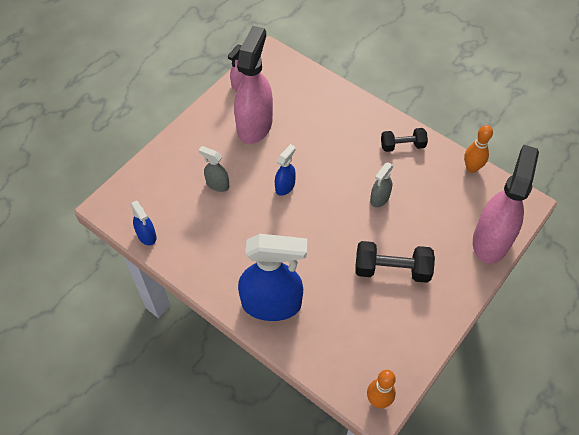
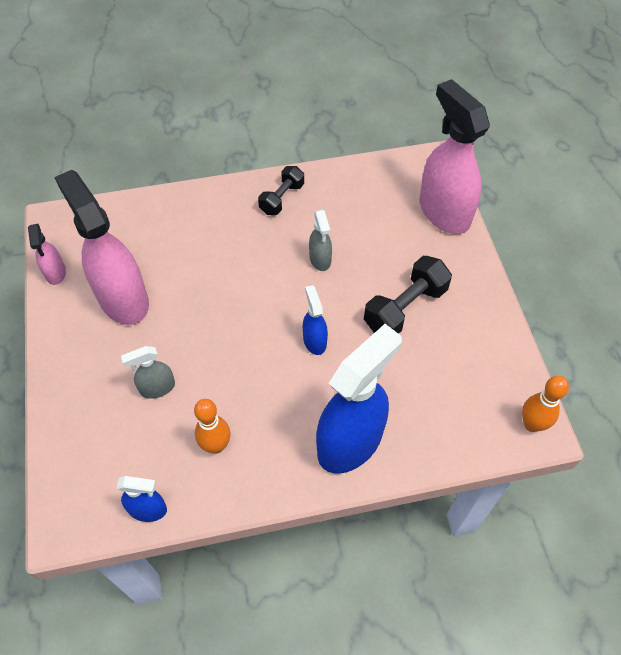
camera: 50 degrees left, 0 degrees up
blue spray bottle [275,144,296,196] -> blue spray bottle moved to [303,285,328,355]
orange bowling pin [464,125,493,173] -> orange bowling pin moved to [194,399,230,454]

